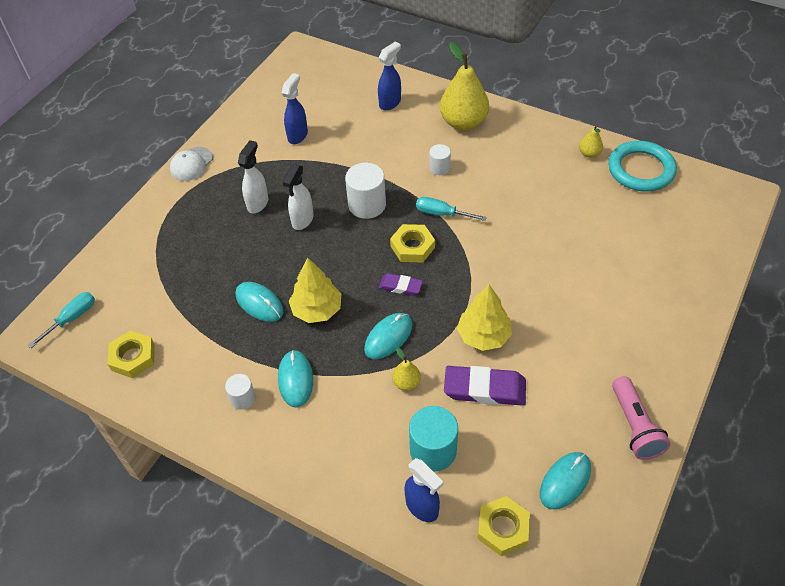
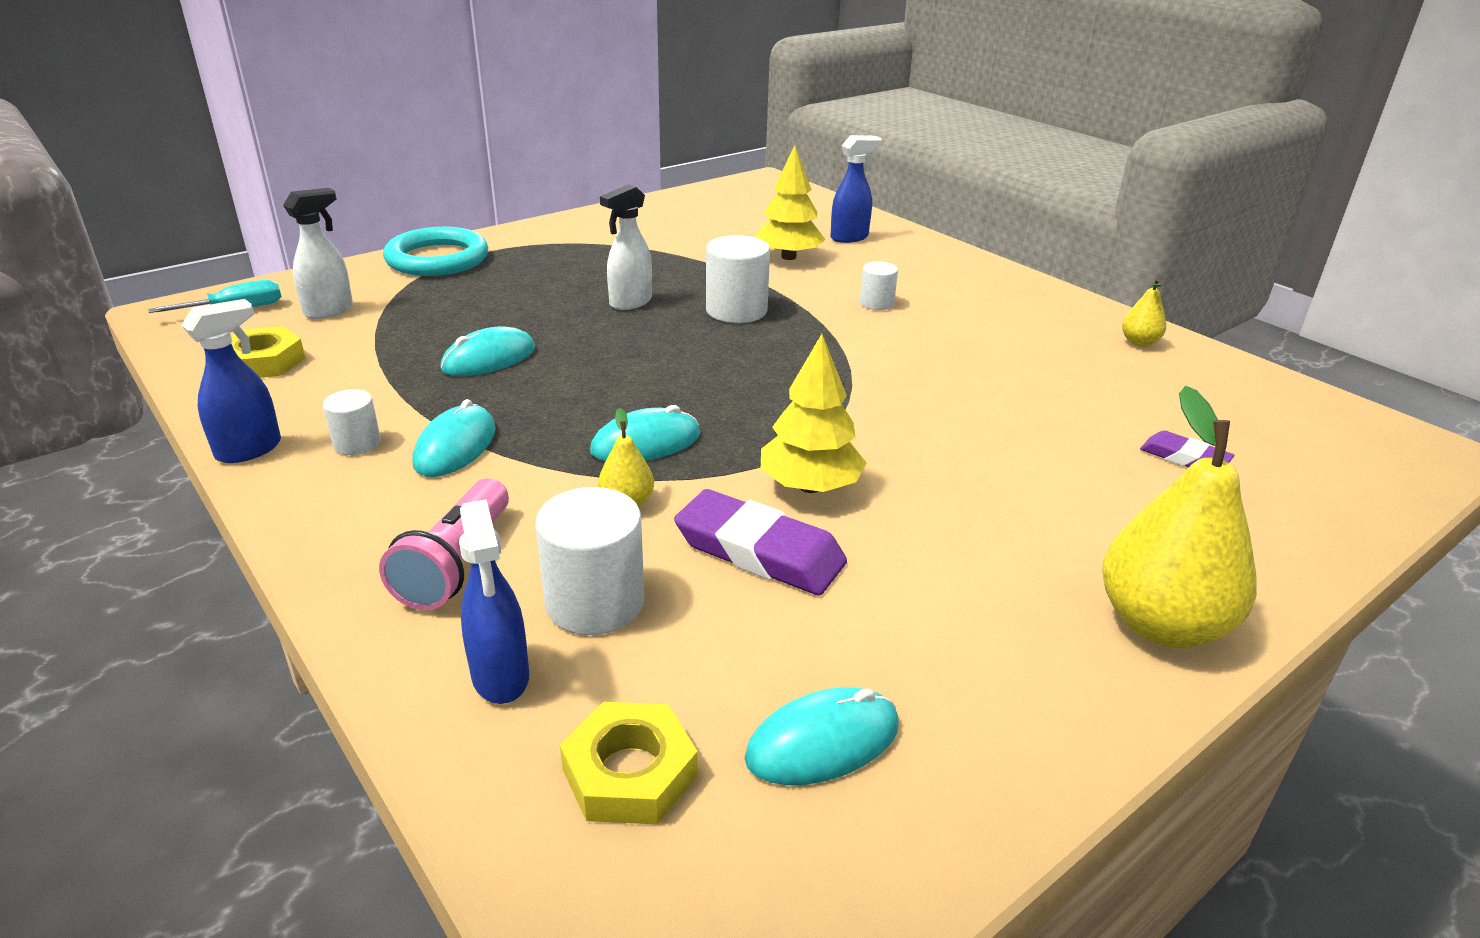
camera: 20 degrees right, 20 degrees down
white cap [170,147,213,181] -> none
turquoise mouse [236,282,283,322] -> turquoise mouse turned 75 degrees clockwise [440,326,535,376]
white spray bottle [238,140,268,213] -> white spray bottle moved to [283,188,353,319]
blue spray bottle [282,73,308,144] -> blue spray bottle moved to [182,299,281,463]
yellow tree [289,257,342,323] -> yellow tree moved to [756,145,826,260]
purple eraser [379,273,423,296] -> purple eraser moved to [1140,430,1234,467]
yellow nut [390,224,435,263] -> none
turquoise cylinder [409,406,458,472] -> white cylinder [536,487,644,635]
turquoise screwdriver [416,197,487,221] -> none
yellow pear [440,42,489,131] -> yellow pear moved to [1102,386,1257,648]
turquoise ring [608,141,677,192] -> turquoise ring moved to [383,227,488,276]
pink flashlight [612,376,671,460] -> pink flashlight moved to [379,479,509,610]

